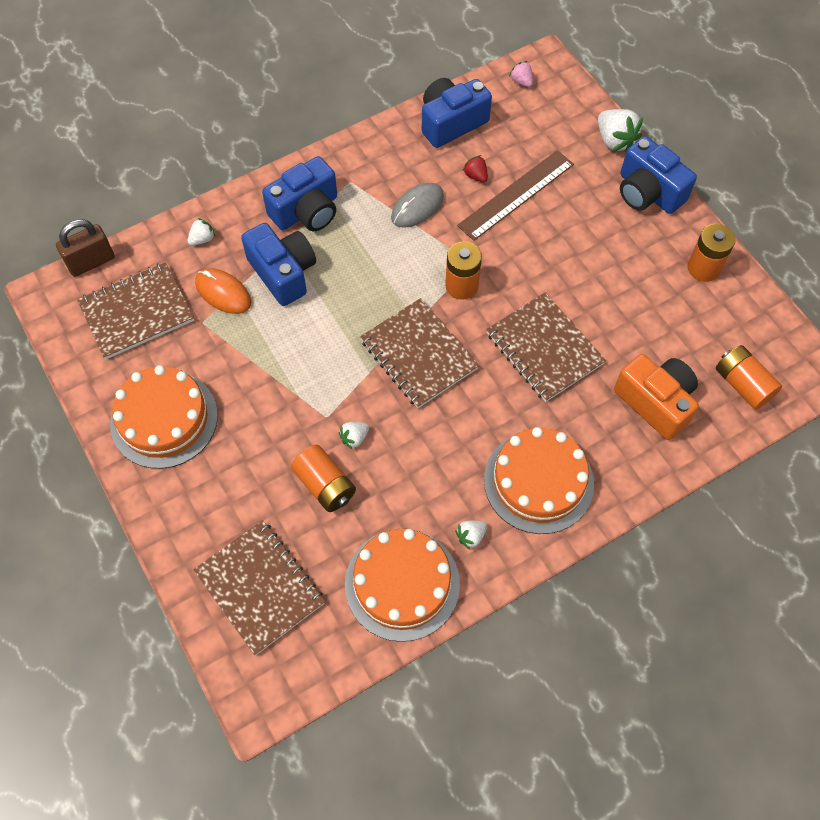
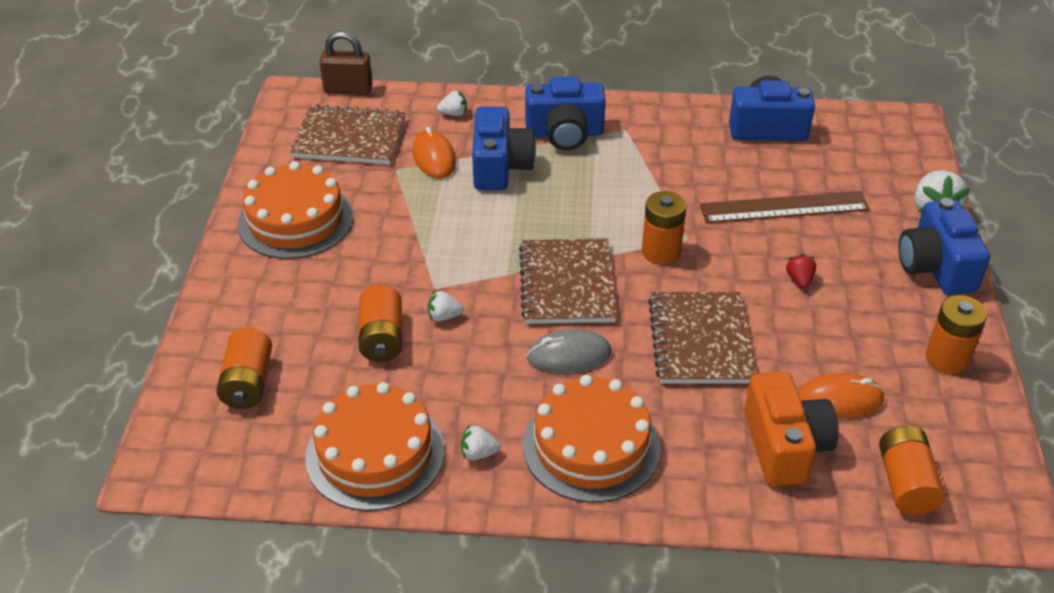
camera: 35 degrees right, 20 degrees down
brown notebook [193,520,325,655] -> orange battery [216,328,272,409]
grey mouse [391,183,444,228] -> grey mouse moved to [526,329,612,373]
red strawberry [463,155,488,183] -> red strawberry moved to [786,254,816,289]
pink strawberry [509,61,533,87] -> none
none -> orange mouse [798,373,885,418]

